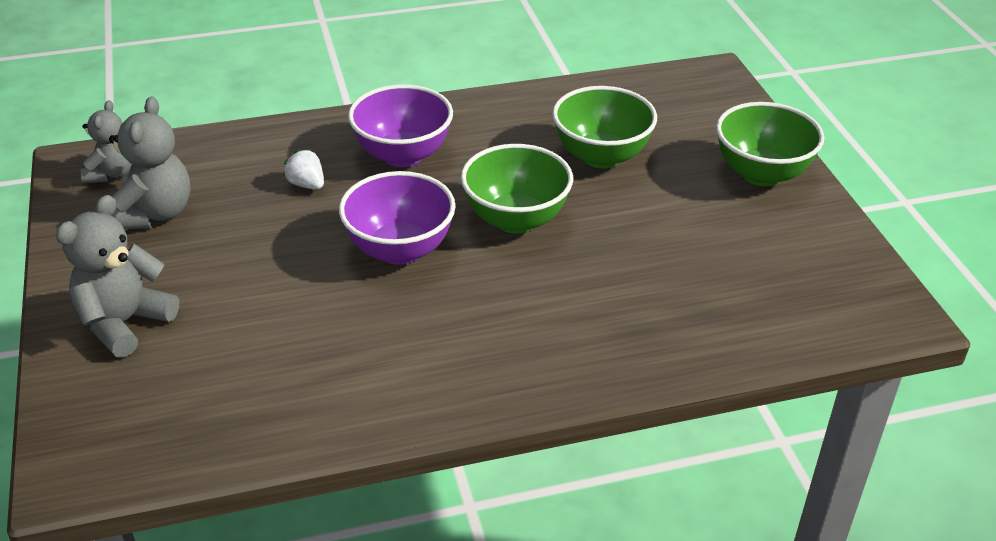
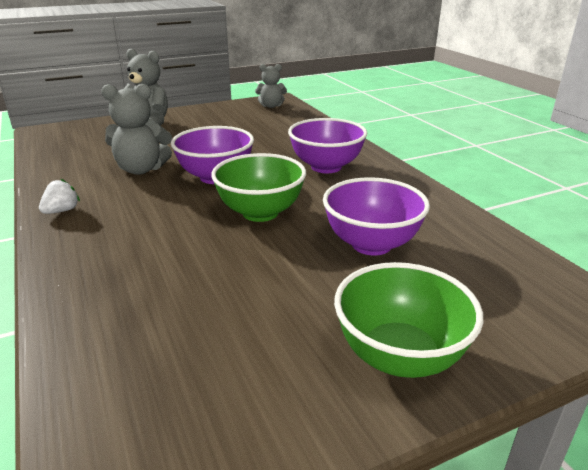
camera: 80 degrees right, 10 degrees down
grey teddy bear [109,97,190,230] -> grey teddy bear moved to [101,84,172,175]
white strawberry [283,149,324,190] -> white strawberry moved to [39,179,80,214]
green bowl [552,86,657,169] -> purple bowl [323,177,430,256]

